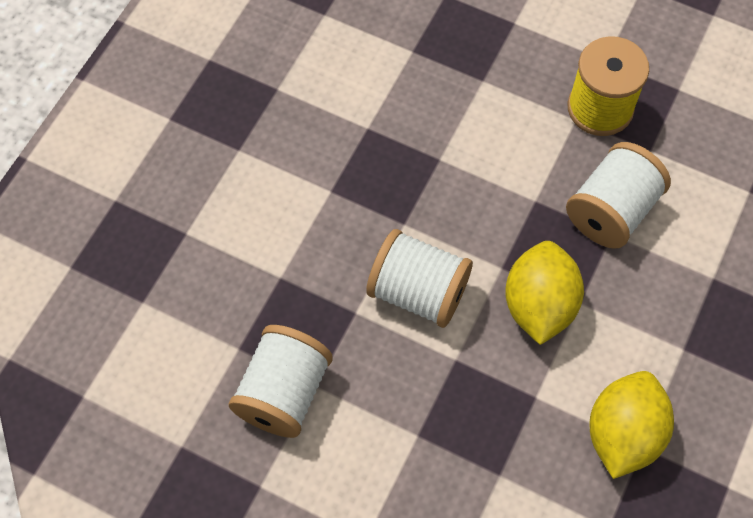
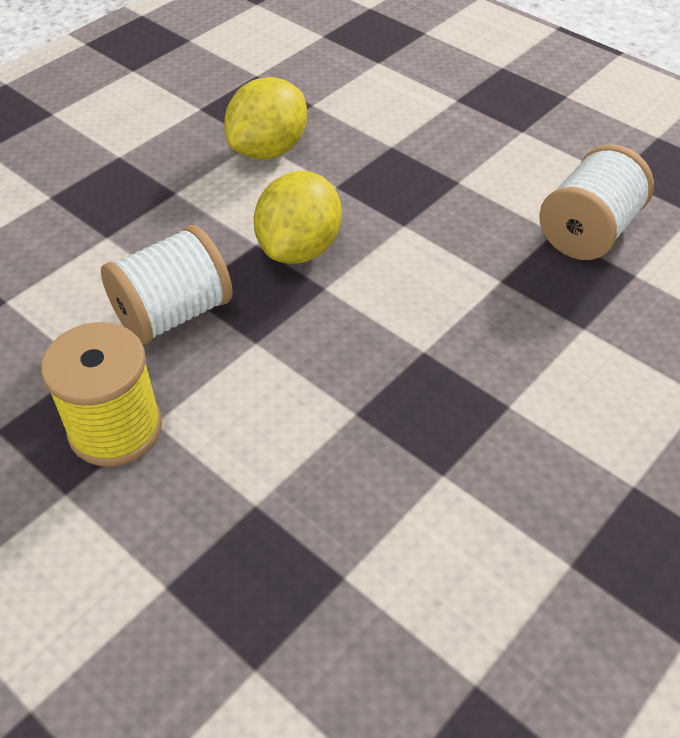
camera: 165 degrees left, 15 degrees down
white spool [366,229,473,328] -> none

